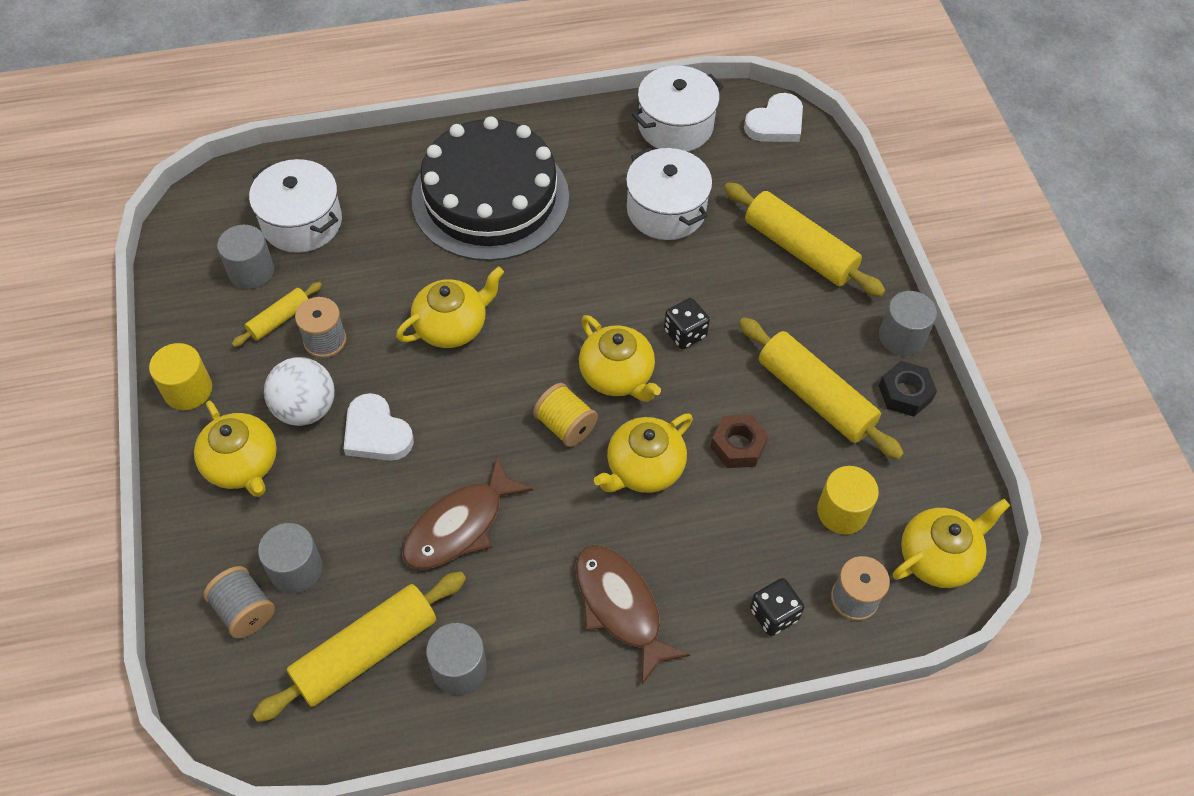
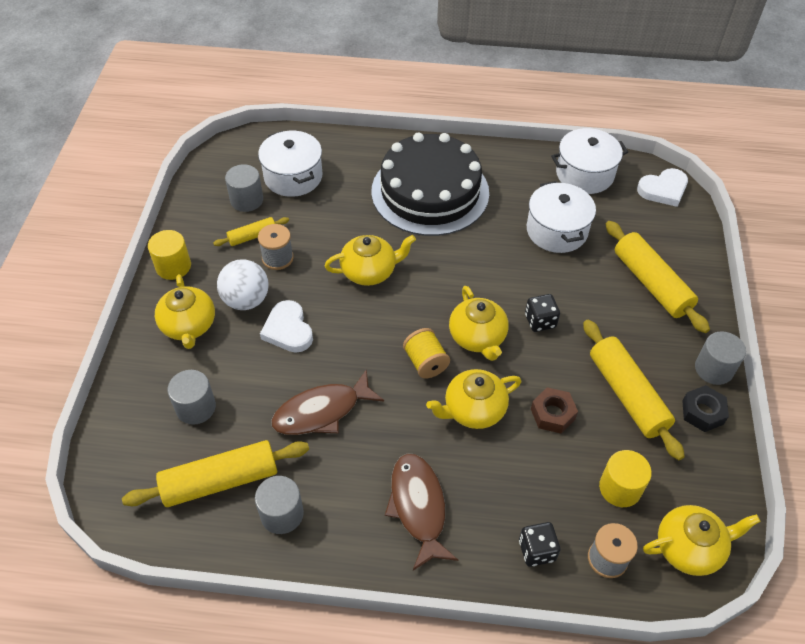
camera: 20 degrees right, 5 degrees down
grey spool [203,566,275,638] -> none

